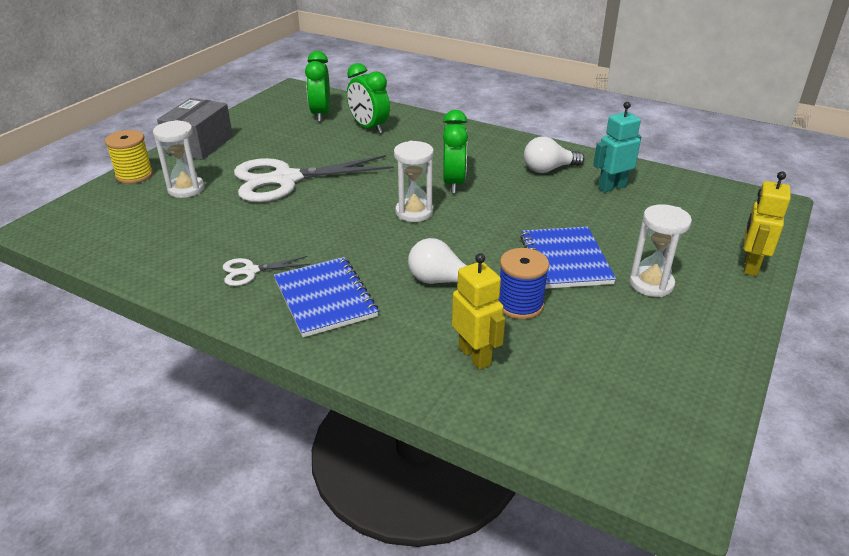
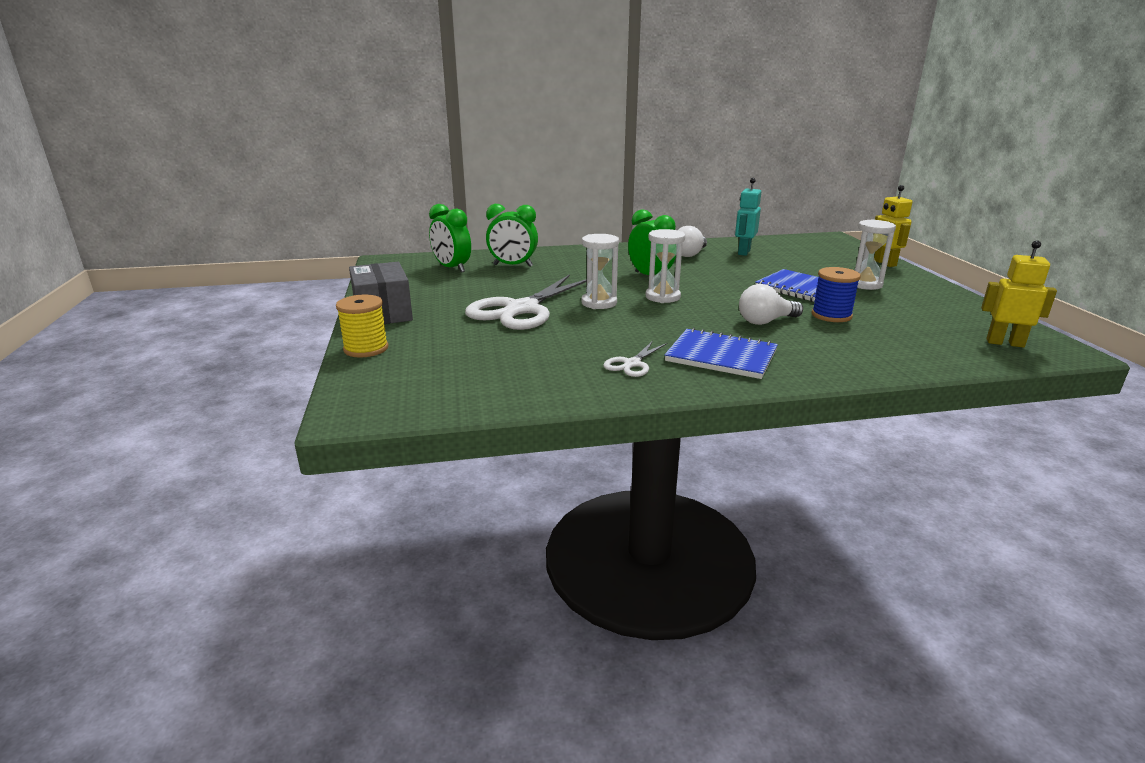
camera: 40 degrees left, 10 degrees down
white hourglass [153,120,204,198] -> white hourglass moved to [581,234,619,309]
yellow robot [452,253,505,370] -> yellow robot moved to [981,240,1057,348]

